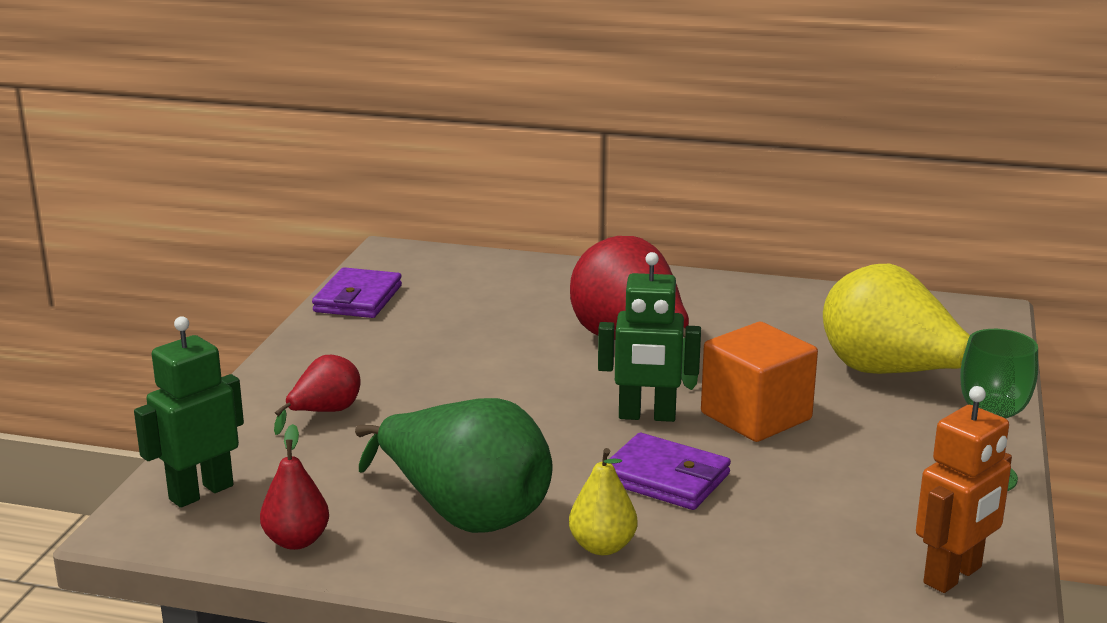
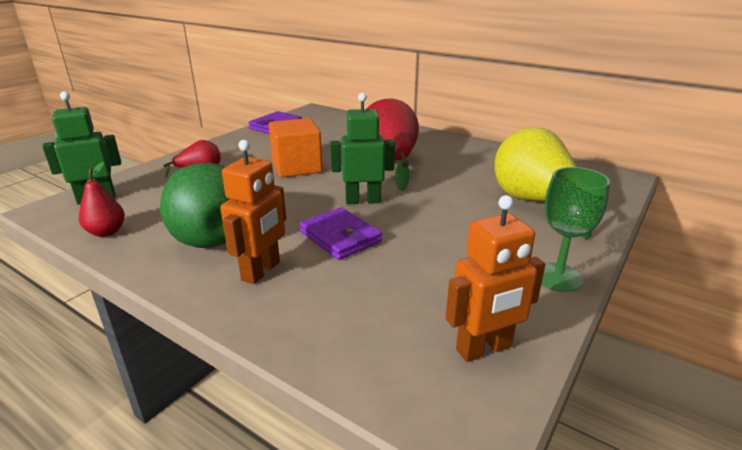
camera: 20 degrees right, 5 degrees up
yellow pear [569,448,637,555] -> orange robot [220,140,286,284]
green robot [598,252,701,422] -> green robot turned 150 degrees clockwise [330,93,395,204]
orange cube [701,322,818,442] -> orange cube moved to [269,118,323,178]

